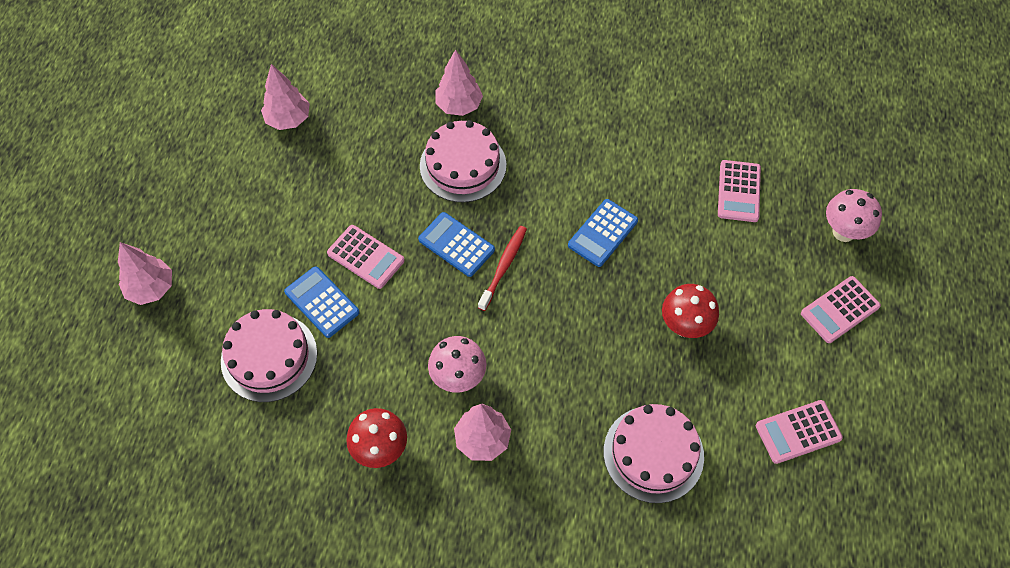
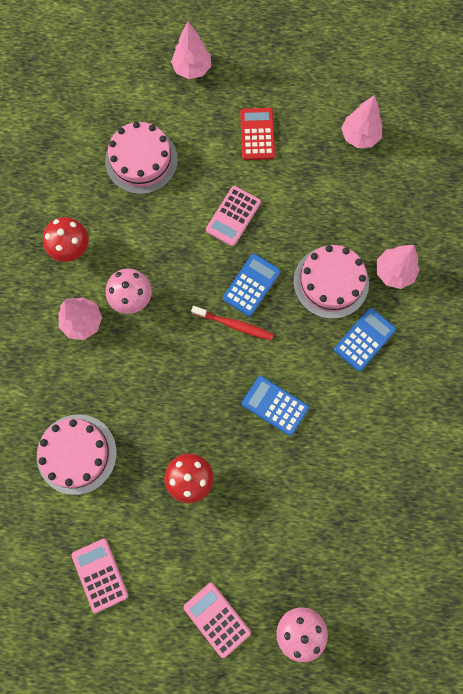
camera: 85 degrees right, 15 degrees up
blue calculator [284,266,360,338] -> blue calculator moved to [334,308,396,371]
pink calculator [718,160,761,222] -> none
none -> red calculator [240,108,275,160]

